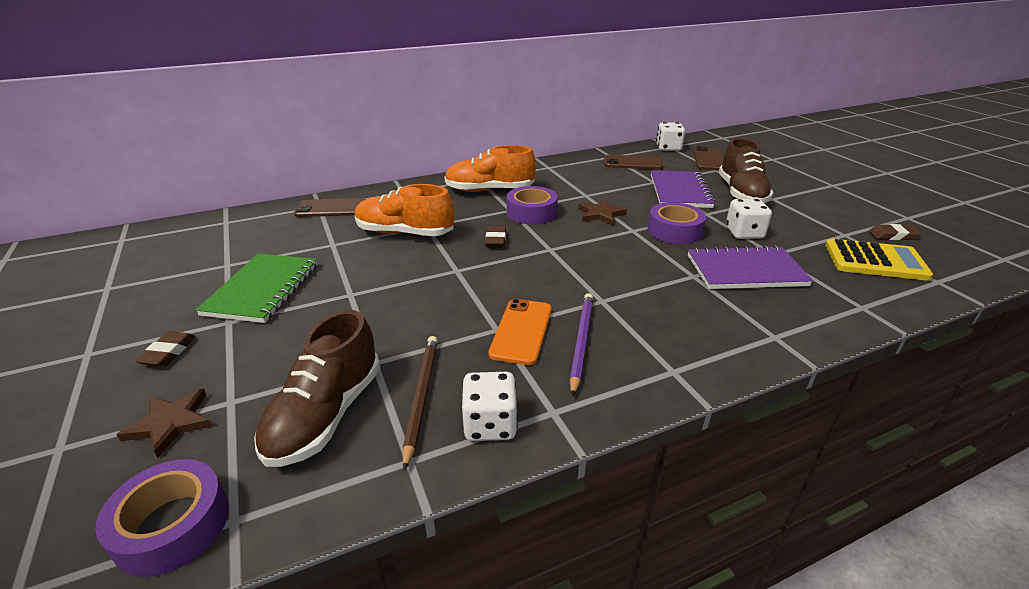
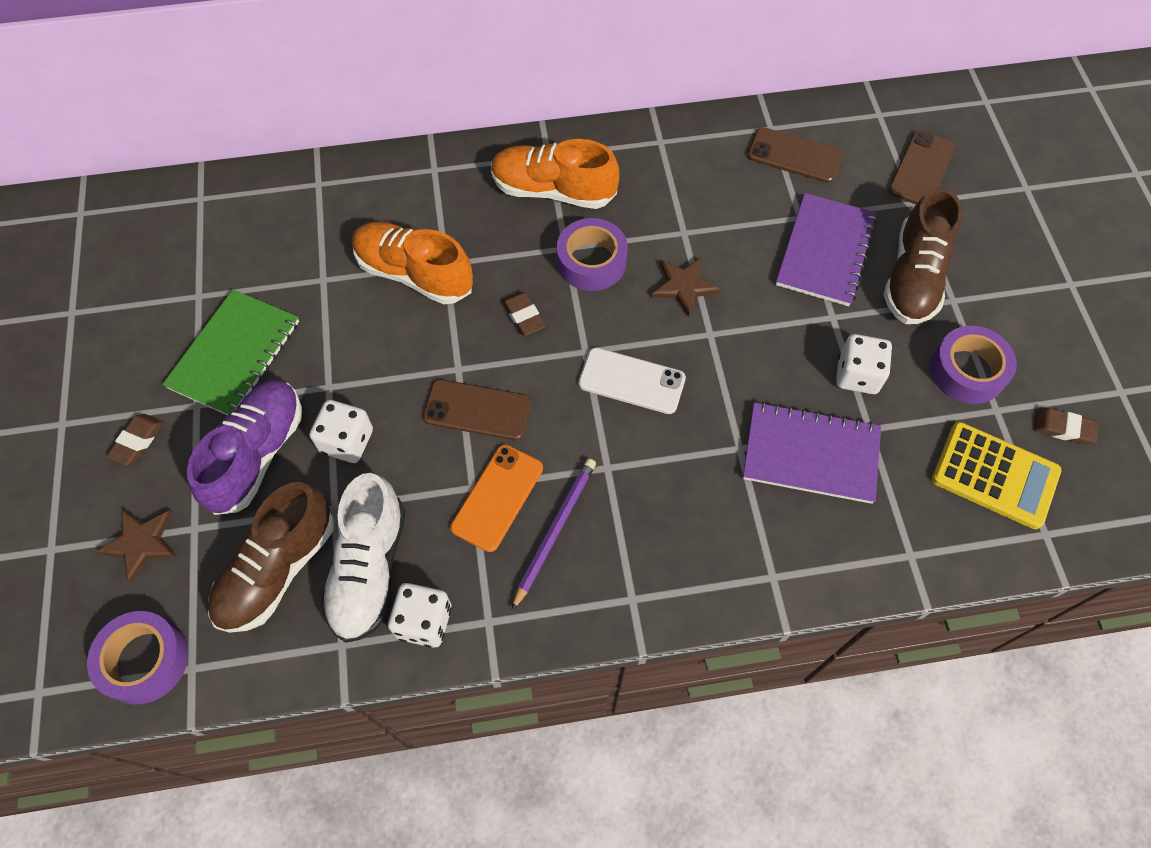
camera: 15 degrees right, 30 degrees up
brown phone [294,198,366,217] -> brown phone moved to [423,379,532,440]
brown pencil [402,336,438,471] -> white shoe [321,473,406,643]
brown eraser [485,226,506,247] -> brown eraser turned 45 degrees counterclockwise [503,292,545,336]
purple tape [648,202,706,244] -> purple tape moved to [930,326,1017,404]
white dice [656,122,685,151] -> white dice moved to [310,400,373,463]
none -> purple shoe [187,380,302,515]
none -> white phone [578,347,686,414]

